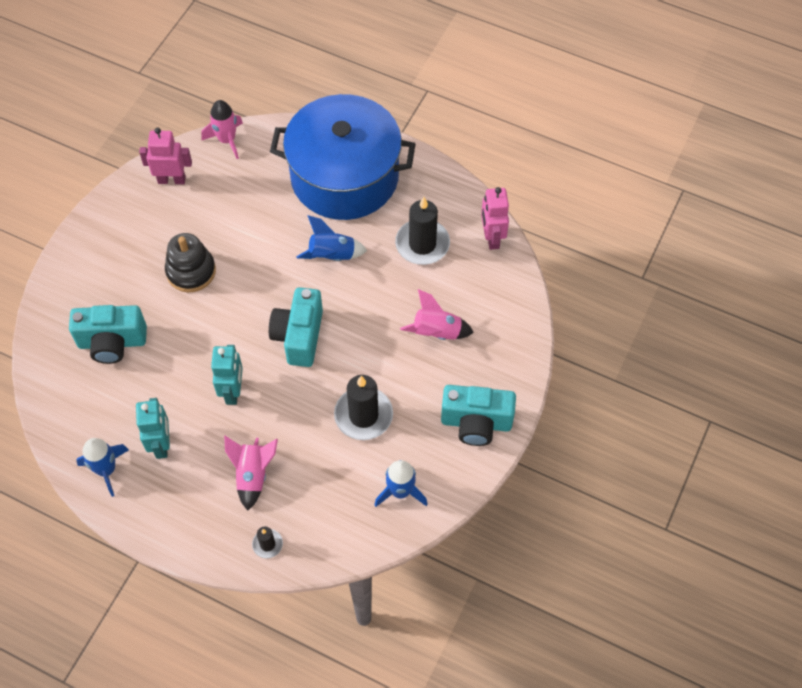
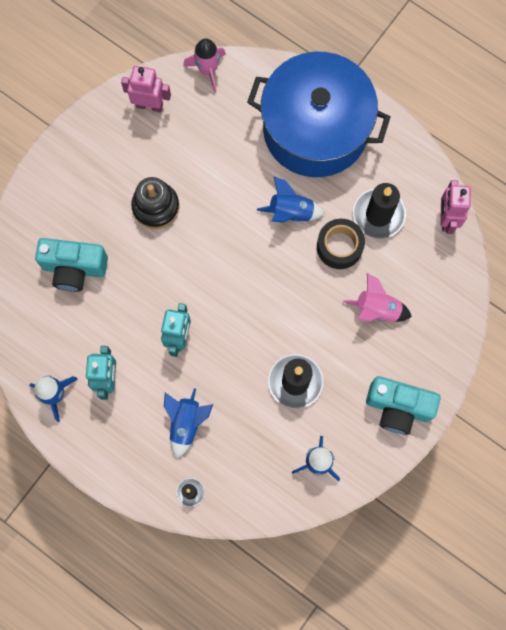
camera: 10 degrees right, 15 degrees up
pink rocket [224,436,278,511] -> blue rocket [164,388,213,458]
turquoise camera [269,287,323,367] -> none
none -> black tape [317,219,365,269]

